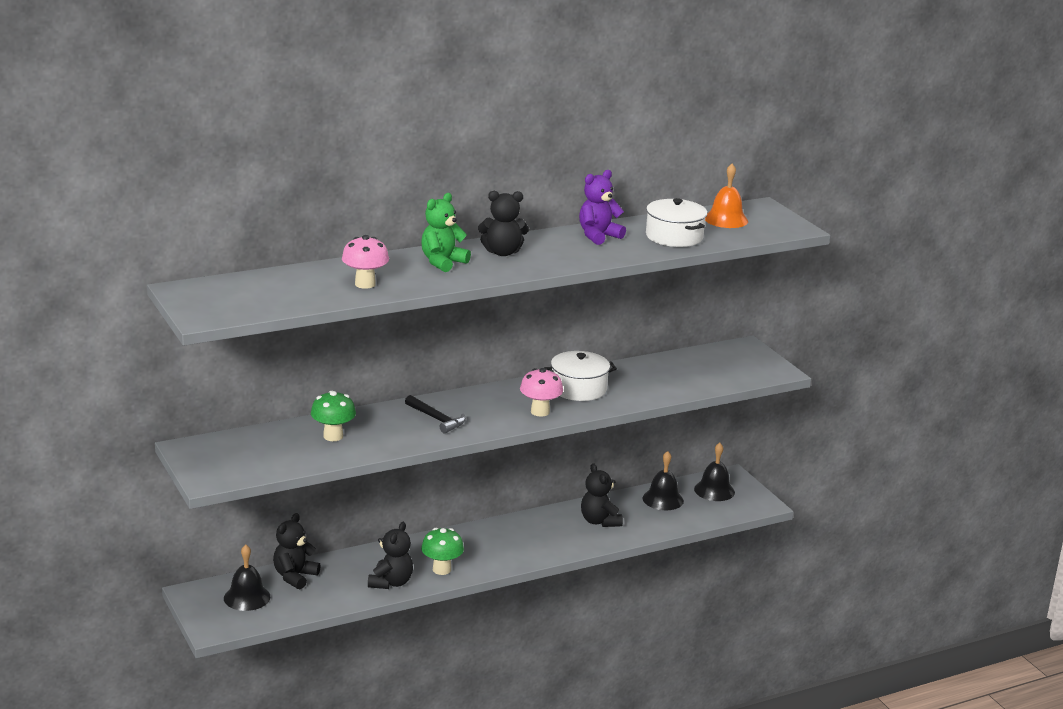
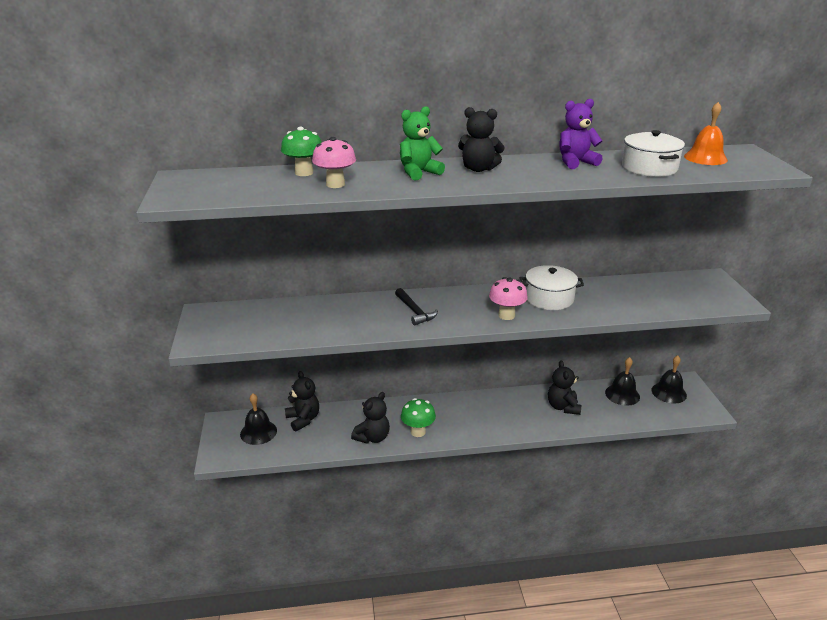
camera: 20 degrees right, 5 degrees up
black teddy bear [273,513,321,589] -> black teddy bear turned 105 degrees clockwise [285,371,319,431]
green mushroom [311,391,356,441] -> green mushroom moved to [281,127,322,176]

